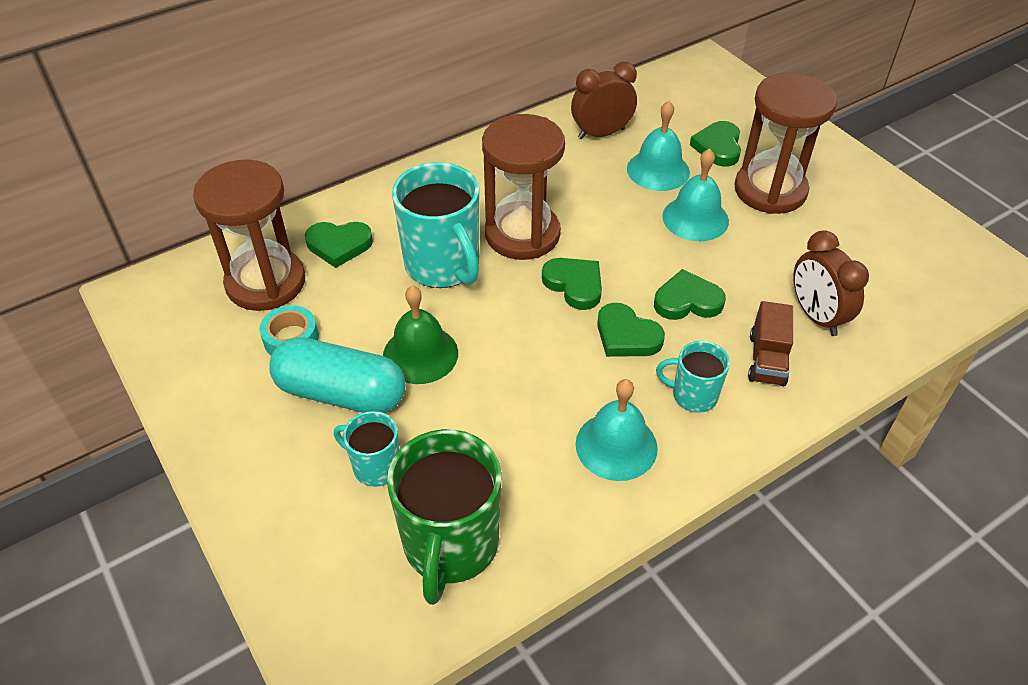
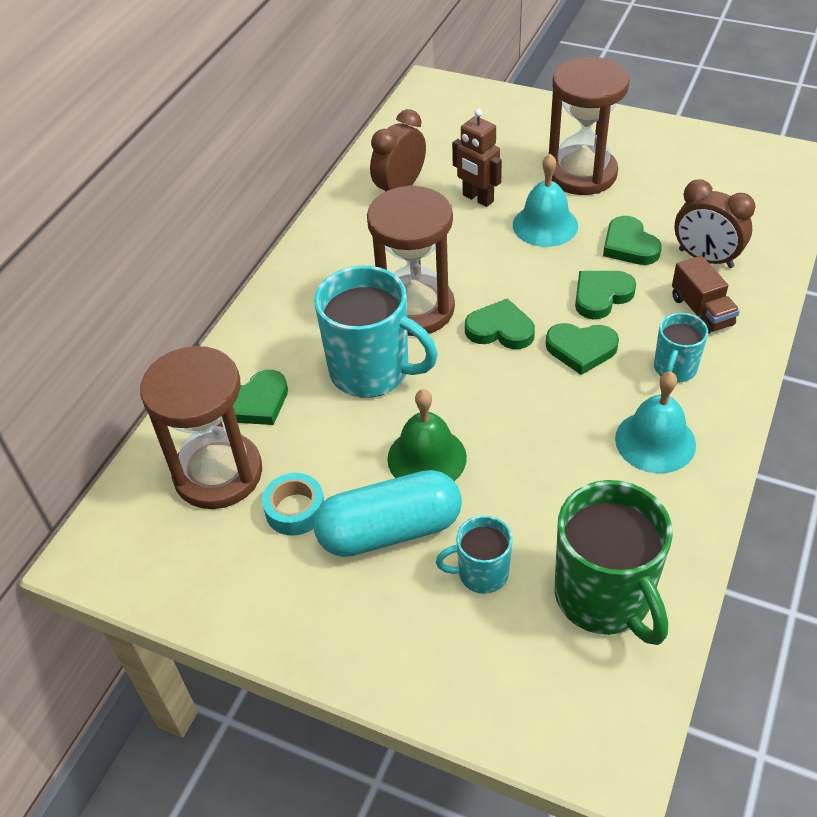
camera: 30 degrees left, 0 degrees up
turquoise bell [627,101,690,191] -> brown robot [452,109,502,207]
turquoise mug [656,341,730,413] -> turquoise mug turned 45 degrees counterclockwise [654,313,708,382]
green heart [690,121,741,167] -> green heart moved to [603,216,662,265]

